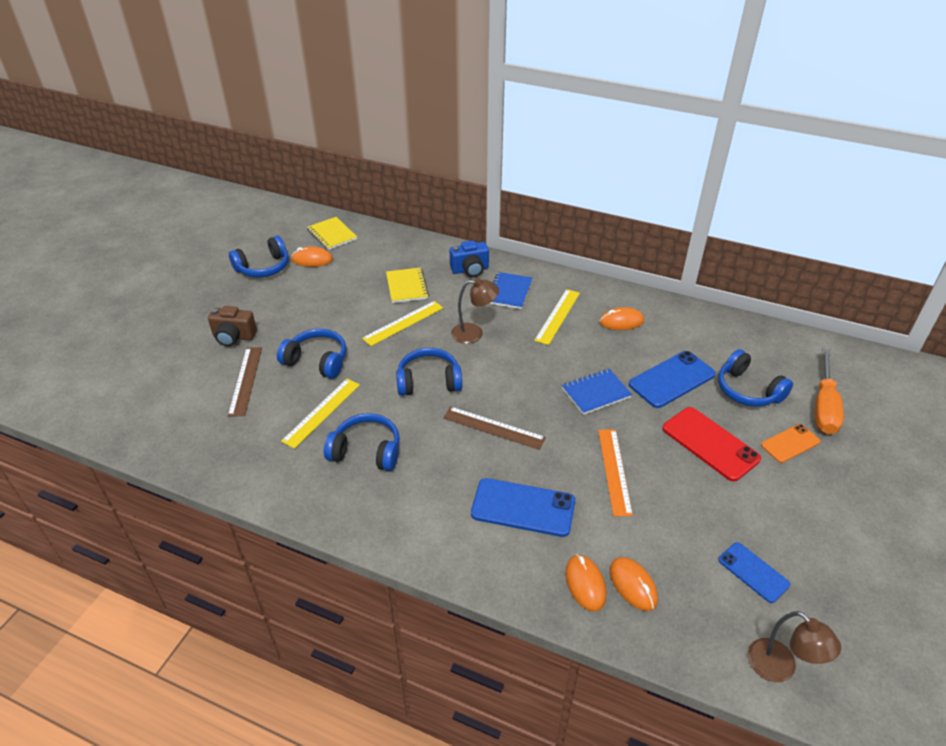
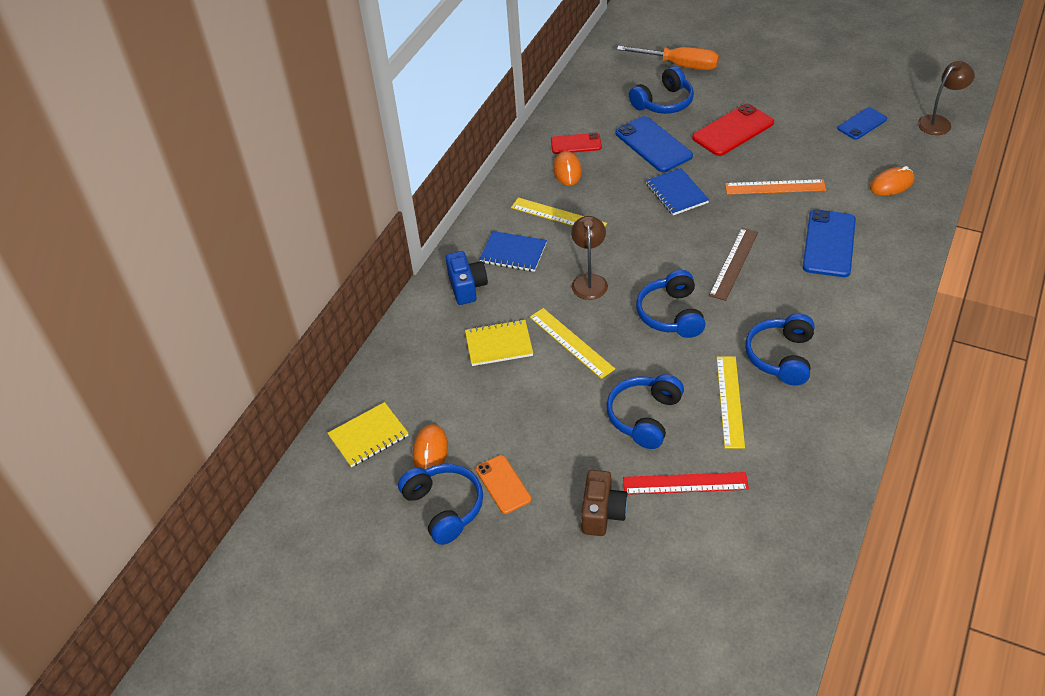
camera: 85 degrees left, 5 degrees up
brown ruler [228,347,262,417] -> red ruler [623,472,749,495]
yellow ruler [281,379,360,449] -> yellow ruler turned 60 degrees clockwise [716,357,745,449]
orange mouse [565,554,606,611] -> none
orange phone [761,424,820,463] -> orange phone moved to [476,455,531,514]
none -> red phone [551,133,602,154]

